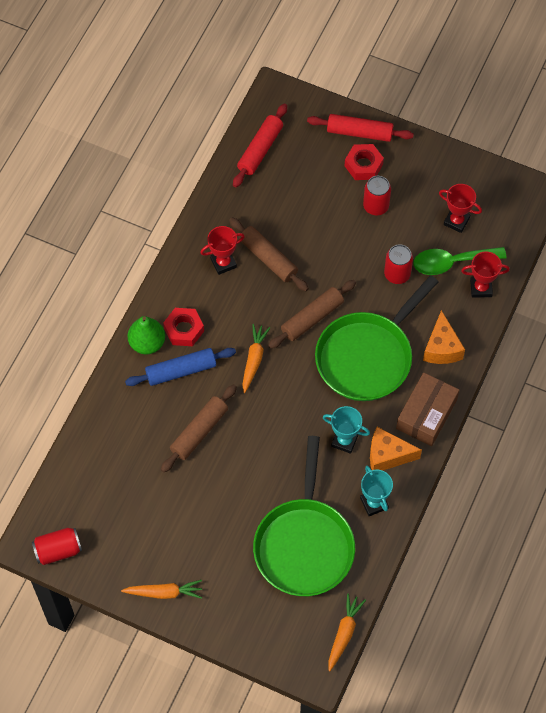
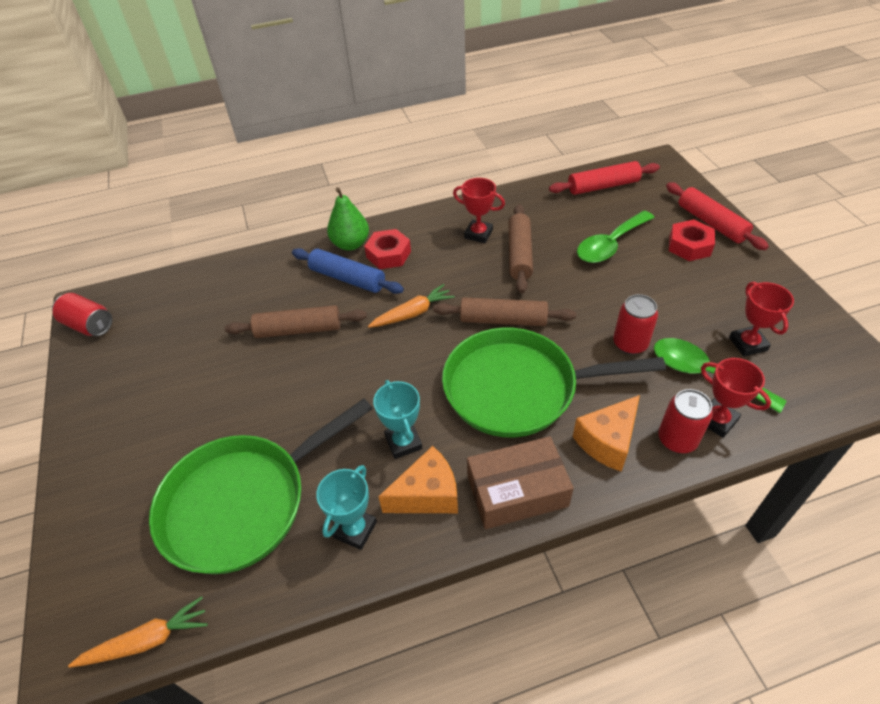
camera: 50 degrees right, 15 degrees down
orange carrot [121,580,202,599] -> none
red can [363,176,391,215] -> red can moved to [658,389,713,453]
orange cheese [370,427,422,471] -> orange cheese turned 105 degrees clockwise [378,446,458,513]
none -> green spoon [577,211,655,263]

